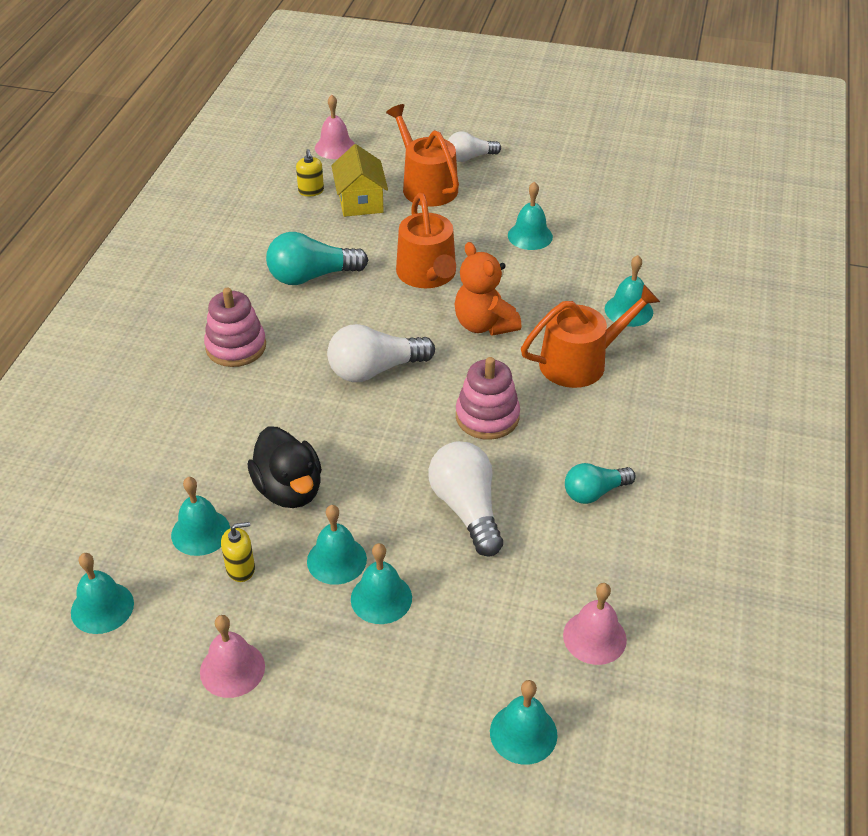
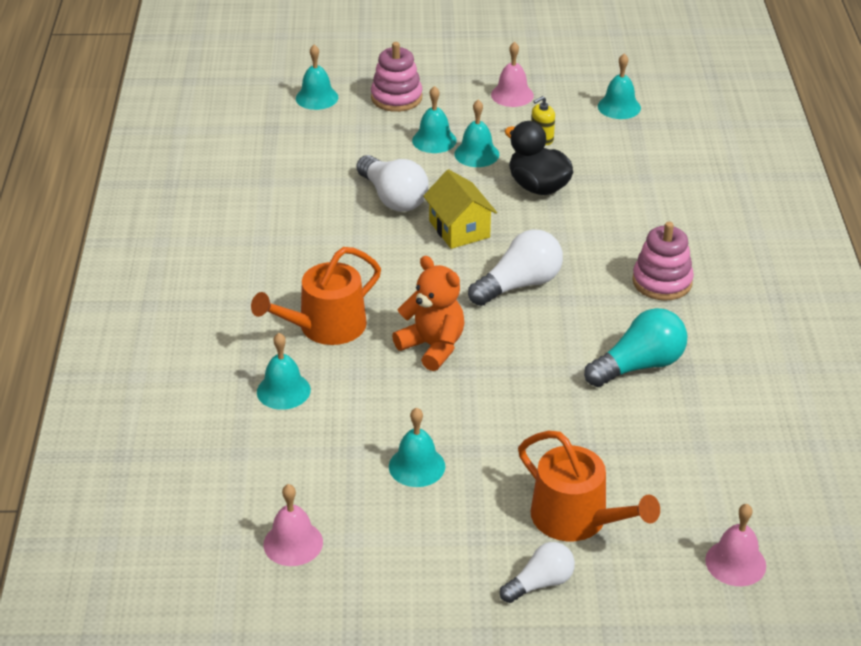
camera: 165 degrees right, 5 degrees down
turquoise bell [171,477,230,556] -> none
yellow soap dispenser [296,149,324,196] -> none
yellow house [331,144,388,217] -> yellow house moved to [423,169,497,249]
orange watering can [396,193,456,288] -> none
pink stacking toy [456,357,520,440] -> pink stacking toy moved to [371,42,422,112]
pink bell [563,583,627,665] -> pink bell moved to [263,484,323,566]
turquoise light bulb [565,463,636,504] -> none

